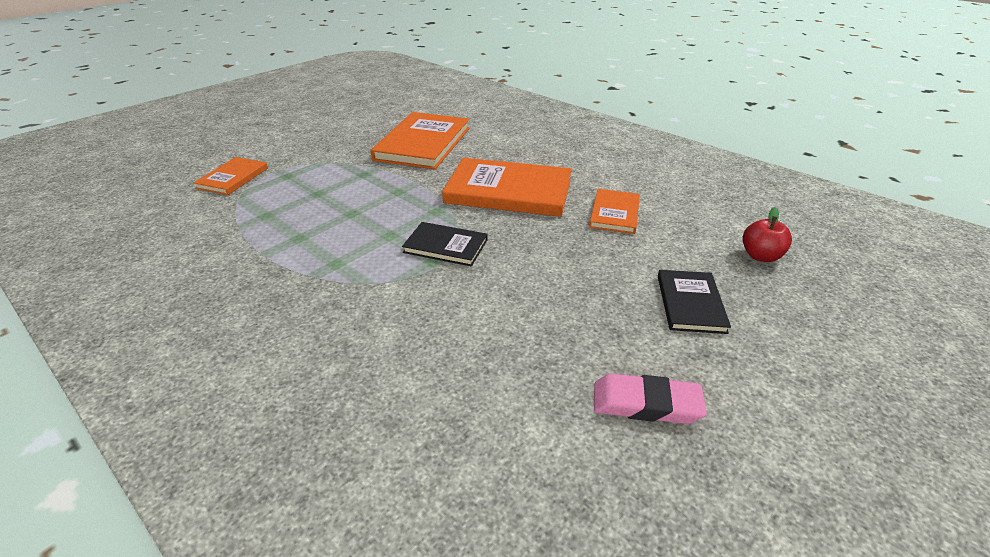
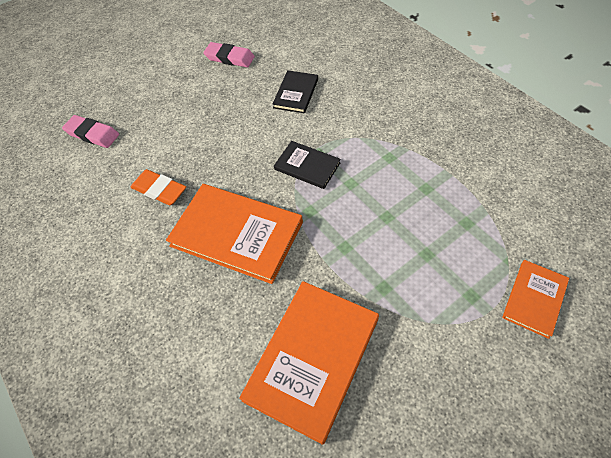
camera: 165 degrees left, 20 degrees up
orange book [589,189,640,234] -> orange eraser [131,169,186,205]
black book [658,270,731,334] -> black book moved to [273,70,318,113]
red apple [743,207,792,262] -> pink eraser [62,115,119,148]

